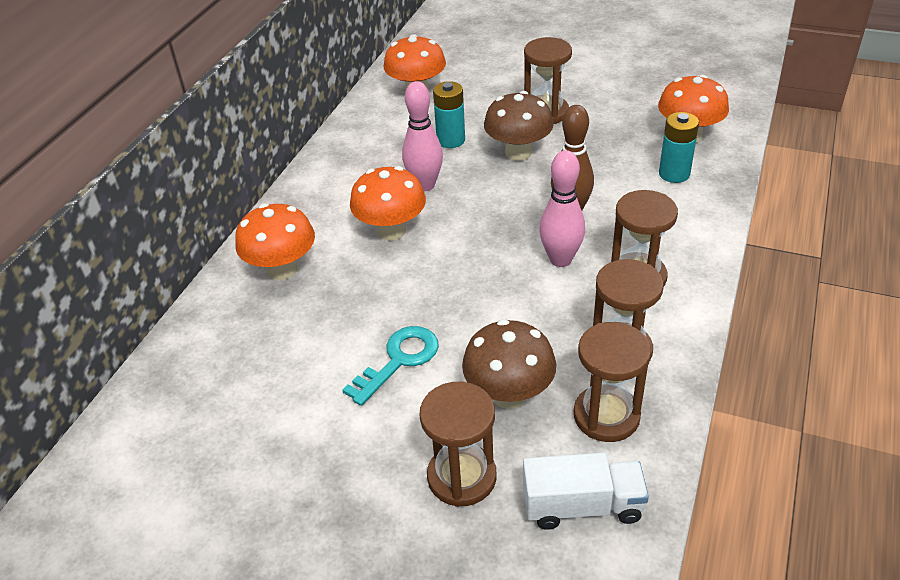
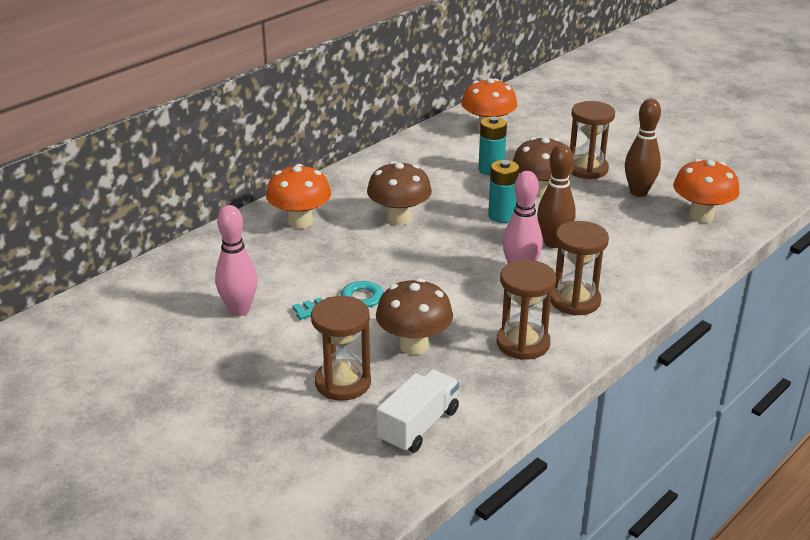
camera: 20 degrees right, 10 degrees down
orange mushroom [350,166,426,241] -> brown mushroom [367,161,432,225]
pink bowling pin [402,81,443,191] -> pink bowling pin moved to [215,205,257,316]
white truck [523,453,649,530] -> white truck turned 75 degrees counterclockwise [376,369,459,453]
brown hourglass [574,322,651,442] -> none
turquoise battery [659,112,699,183] -> turquoise battery moved to [488,160,519,223]
none -> brown bowling pin [625,98,661,197]

